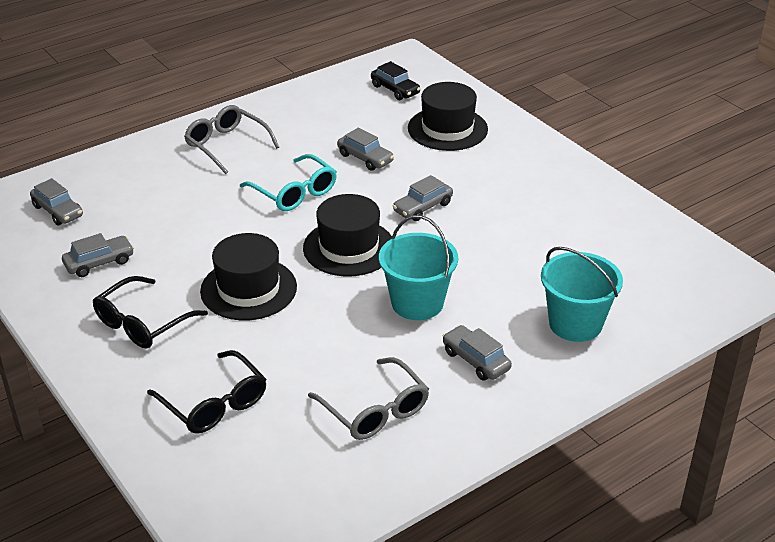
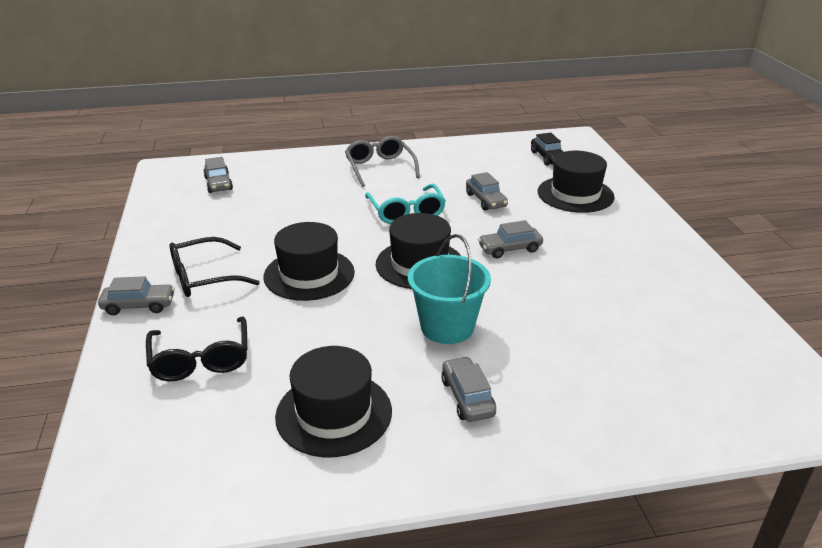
camera: 25 degrees right, 5 degrees down
grey car [62,233,134,277] -> grey car moved to [98,276,175,315]
grey glasses [308,357,429,440] -> black hat [275,346,392,457]
turquoise bucket [541,247,623,342] -> none

